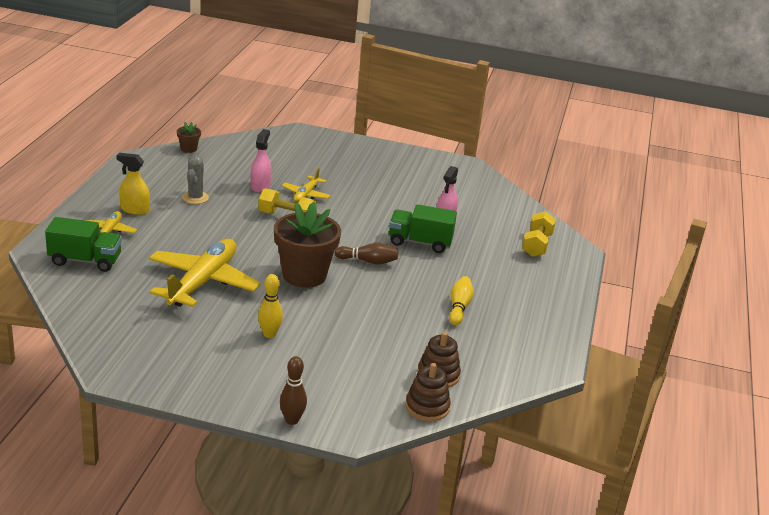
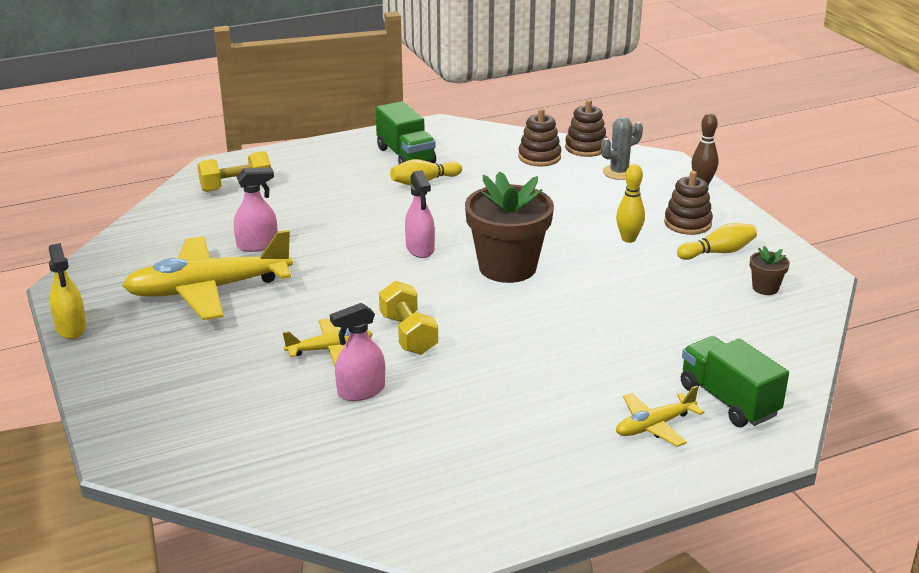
camera: 125 degrees left, 0 degrees up
yellow spray bottle [116,153,150,215] -> yellow spray bottle moved to [49,243,87,339]
yellow plane [149,239,261,307] -> yellow plane moved to [122,230,293,320]
brown flower pot [177,122,201,153] -> brown flower pot moved to [750,246,790,295]
grey cactus [182,155,209,204] -> grey cactus moved to [601,117,643,180]
brown bowling pin [334,243,398,265] -> pink spray bottle [405,170,435,258]
green truck [389,204,457,253] -> green truck moved to [376,101,436,164]
none -> brown stacking toy [664,171,713,235]
none -> yellow bowling pin [677,223,757,260]

